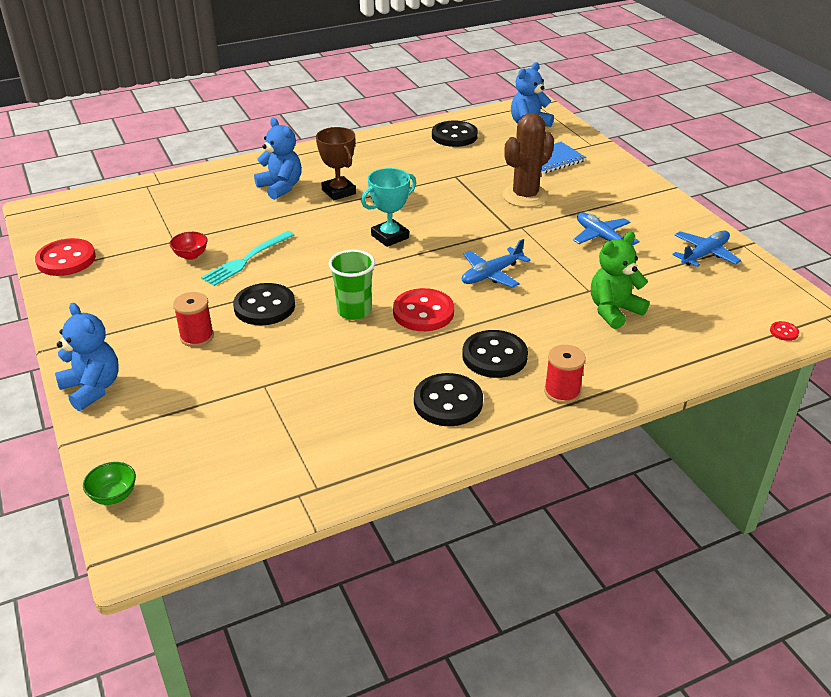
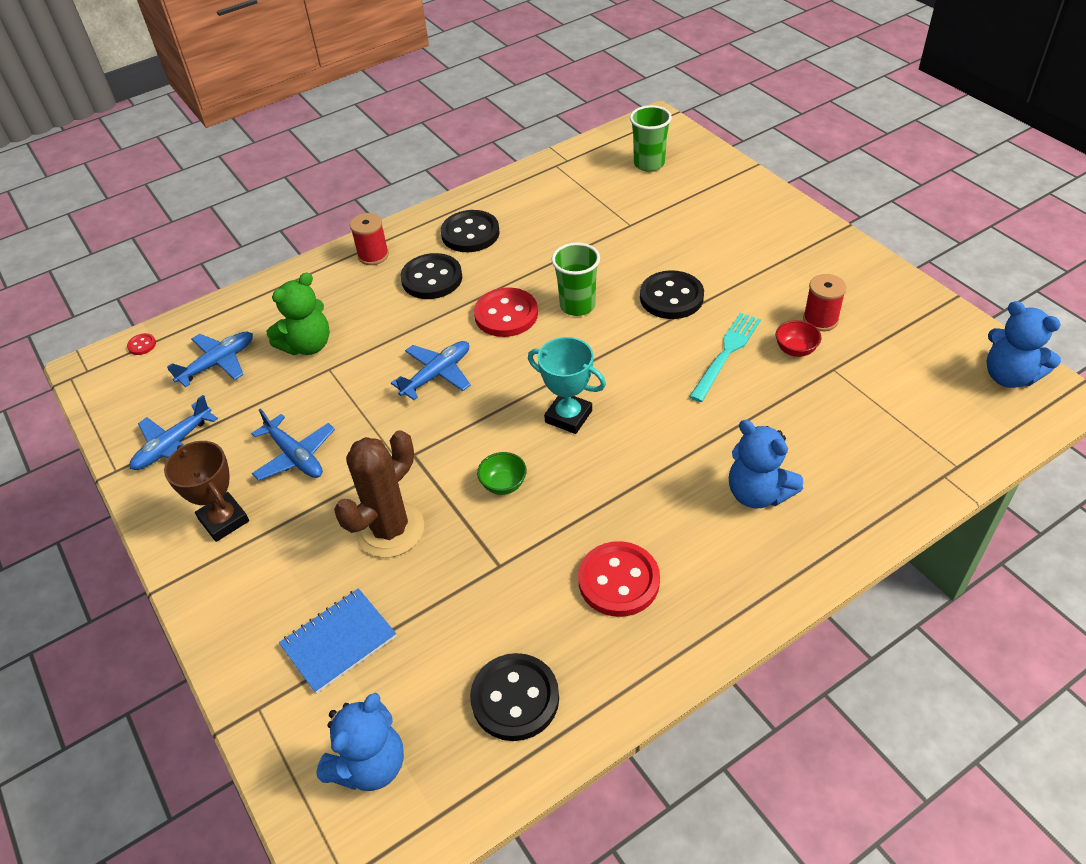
camera: 175 degrees right, 10 degrees up
red button [35,238,96,276] -> red button moved to [578,541,660,617]
blue teddy bear [55,303,119,411] -> blue teddy bear moved to [987,301,1061,388]
green bowl [83,462,136,505] -> green bowl moved to [477,452,527,495]
red spool [173,292,214,347] -> red spool moved to [803,274,846,331]
brown trophy [316,127,356,200] -> brown trophy moved to [164,441,249,542]
turquoise trophy [361,168,416,247] -> turquoise trophy turned 75 degrees clockwise [528,337,606,434]
none -> blue plane [167,332,253,387]
none -> green cup [630,105,672,172]

